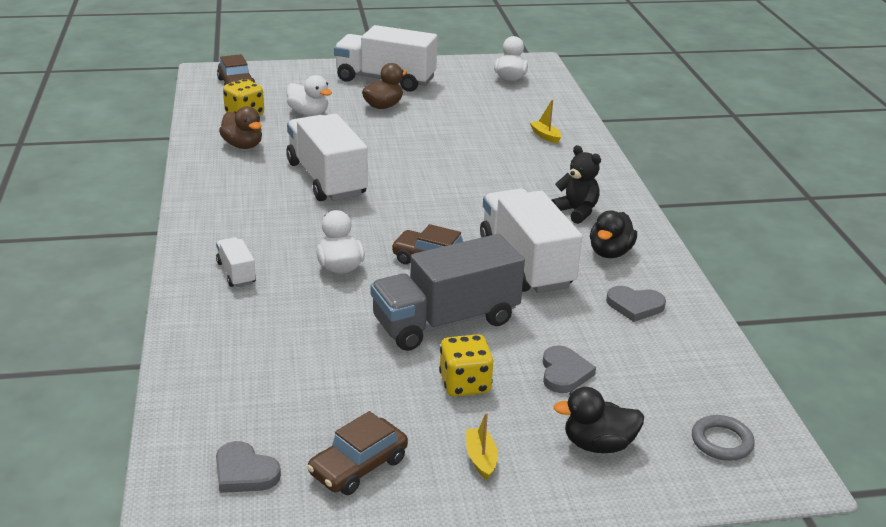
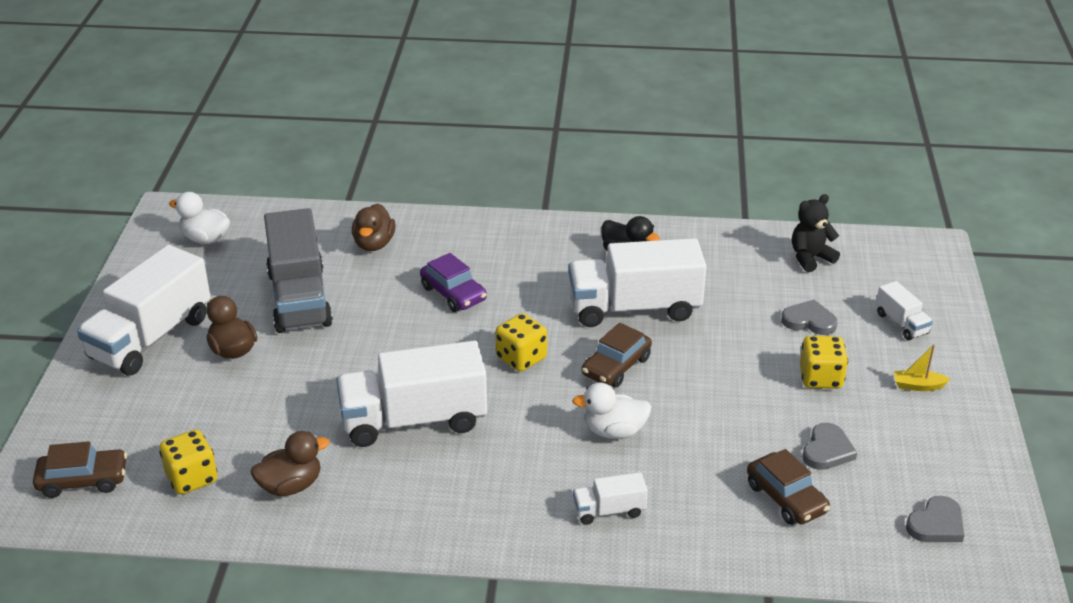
camera: 75 degrees left, 5 degrees up
white duck [287,75,332,116] -> none
brown car [307,411,408,495] -> brown car moved to [747,449,830,525]
grey truck [370,234,525,351] -> grey truck moved to [264,208,333,333]
yellow boat [530,100,562,144] -> brown duck [352,203,396,251]
black teddy bear [552,145,601,224] -> black teddy bear moved to [792,194,840,272]
black duck [553,387,644,453] -> white truck [876,281,933,340]
grey heart [606,286,666,322] -> grey heart moved to [802,423,857,470]
grey ring [692,415,755,461] -> none
none -> purple car [420,253,487,312]
none -> yellow dice [495,313,547,372]

